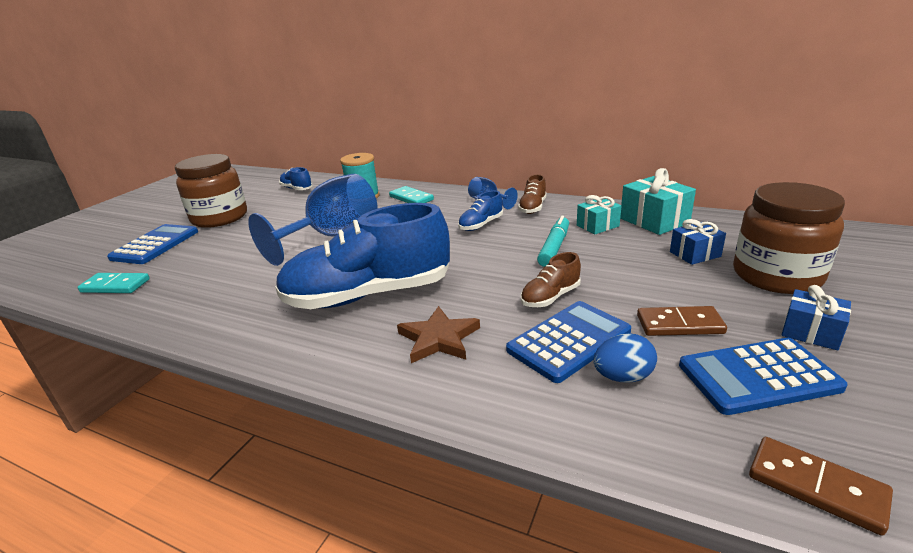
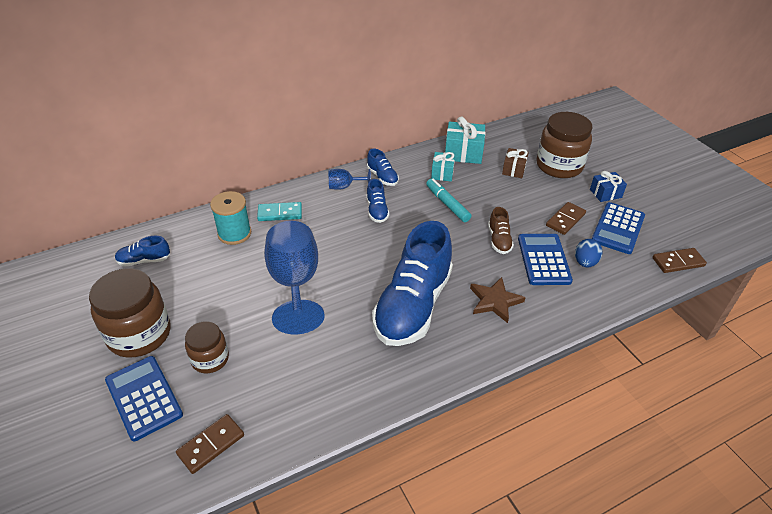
camera: 55 degrees left, 15 degrees up
turquoise domino [78,273,150,293] -> brown domino [176,414,244,474]
brown shoe [518,174,546,214] -> blue shoe [367,149,399,186]
blue gift [670,219,726,265] -> brown gift [502,148,529,178]
none -> brown jar [185,321,229,373]

